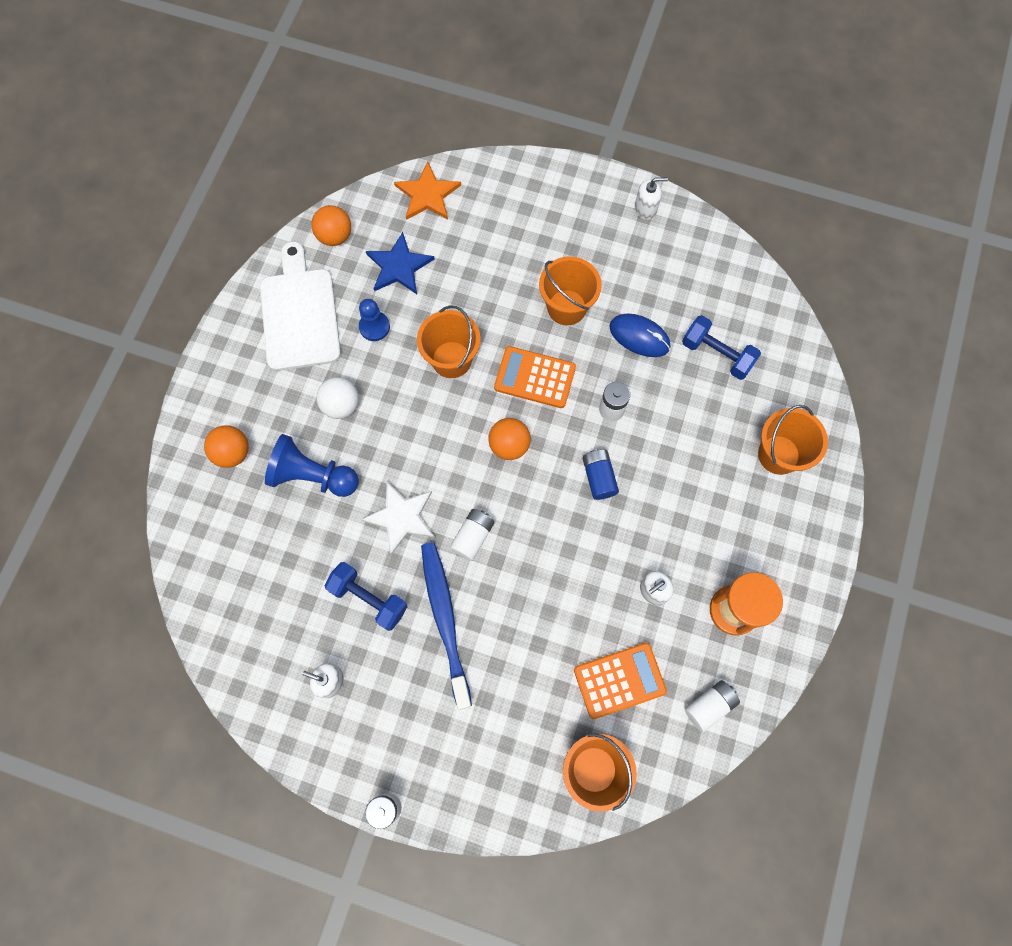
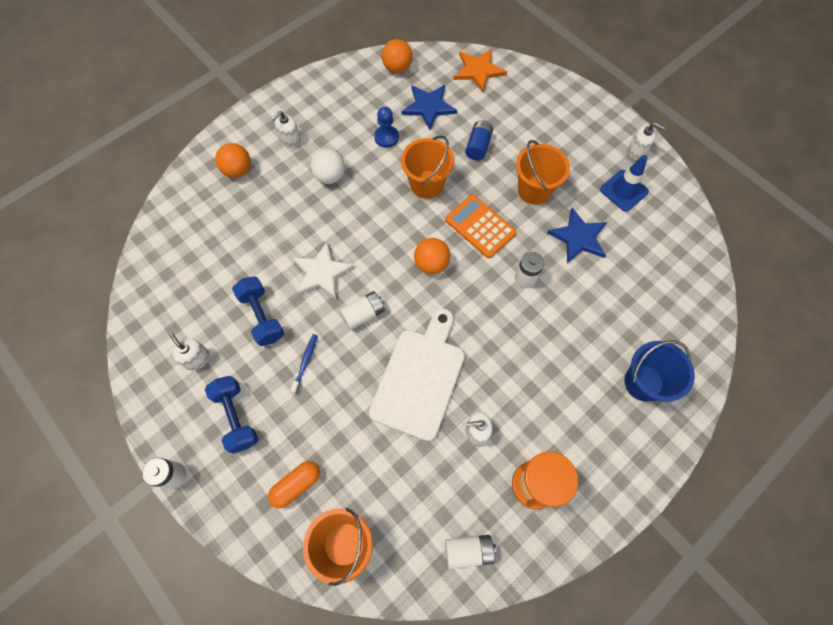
camera: 30 degrees right, 5 degrees down
white cutting board [260,241,341,371] -> white cutting board moved to [369,308,465,441]
blue pawn [265,434,359,497] -> none
blue toothbrush [421,542,472,710] -> blue toothbrush [290,334,318,394], size x0.44
orange calculator [574,643,667,719] -> none
blue battery [582,449,619,500] -> blue battery moved to [465,120,493,161]
blue mouse [609,314,670,357] -> blue star [547,208,607,263]
blue dumbbell [682,315,761,380] -> blue dumbbell moved to [205,376,258,454]
orange bucket [758,405,828,475] -> blue bucket [625,340,695,402]
none -> orange capsule [268,461,320,508]
none -> white soap dispenser [271,111,301,148]
none -> blue traffic cone [600,155,649,211]

